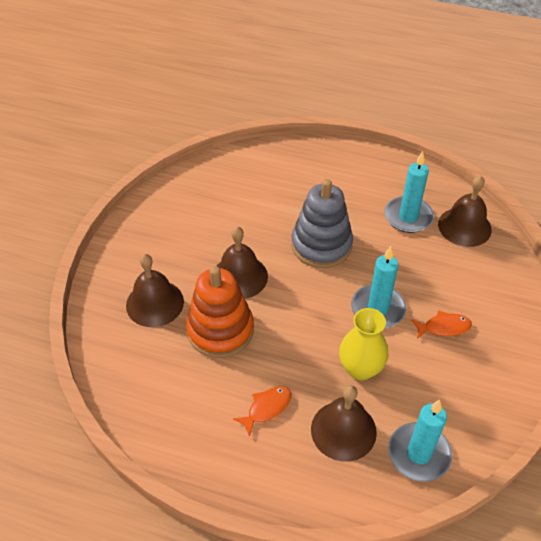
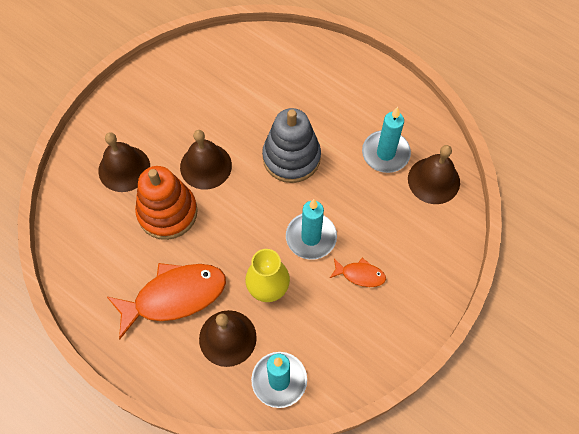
camera: 20 degrees right, 15 degrees up
orange fish [233,386,291,437] -> orange fish [106,263,226,339], size x2.10

